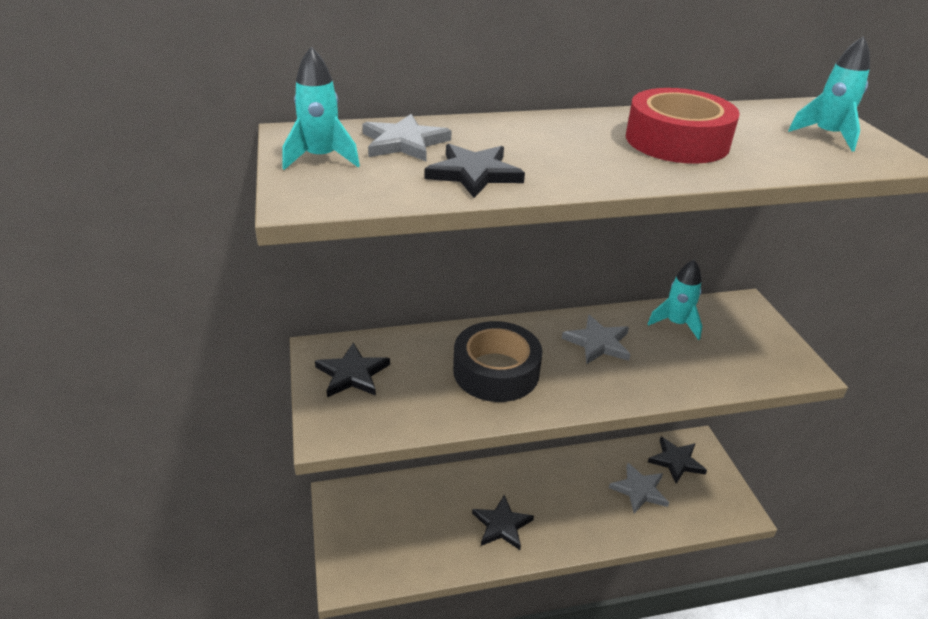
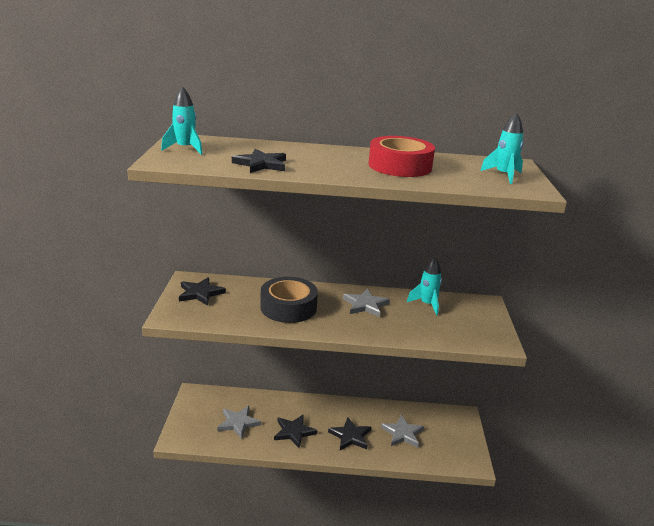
camera: 15 degrees right, 10 degrees down
grey star [362,114,451,161] -> grey star moved to [217,406,261,439]
black star [648,436,707,484] -> black star moved to [328,417,371,450]

